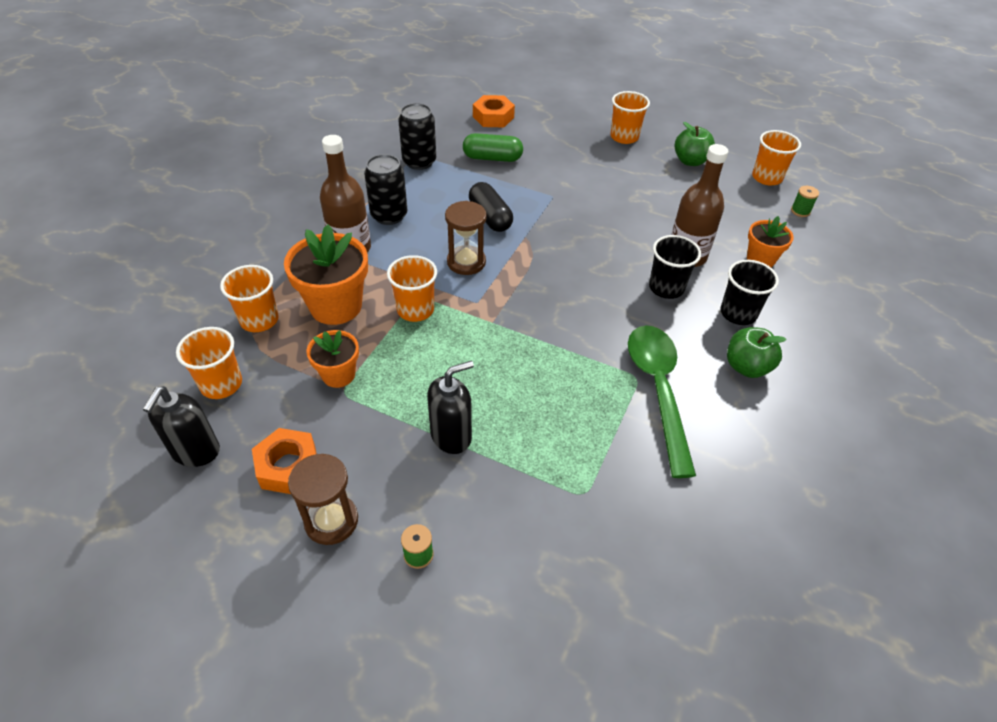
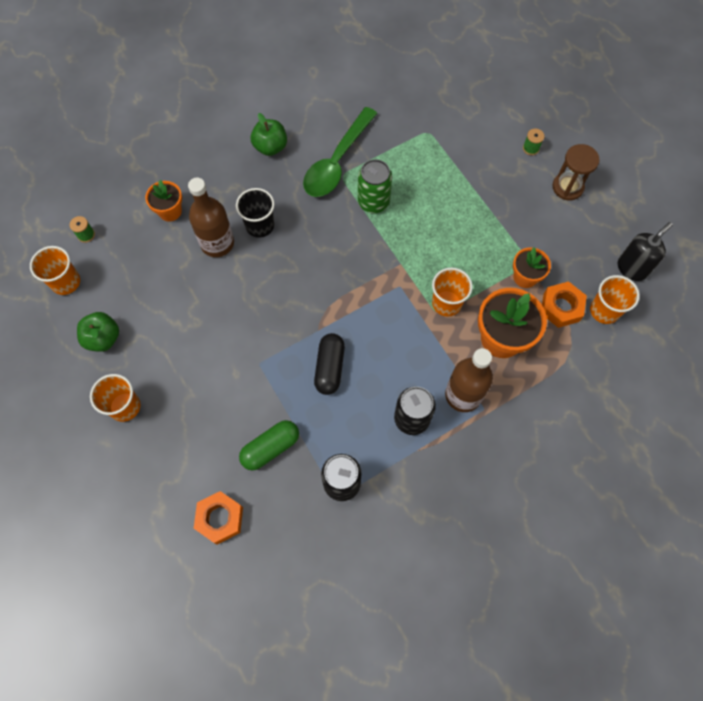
camera: 145 degrees left, 20 degrees up
orange cup [220,265,279,332] -> none
orange nut [252,428,317,494] -> orange nut moved to [542,281,587,328]
black soap dispenser [427,361,474,454] -> none
brown hourglass [445,201,487,275] -> none
green capsule [463,133,523,162] -> green capsule turned 75 degrees counterclockwise [239,420,299,470]
black cup [720,260,779,325] -> none
none -> green can [358,159,392,213]

